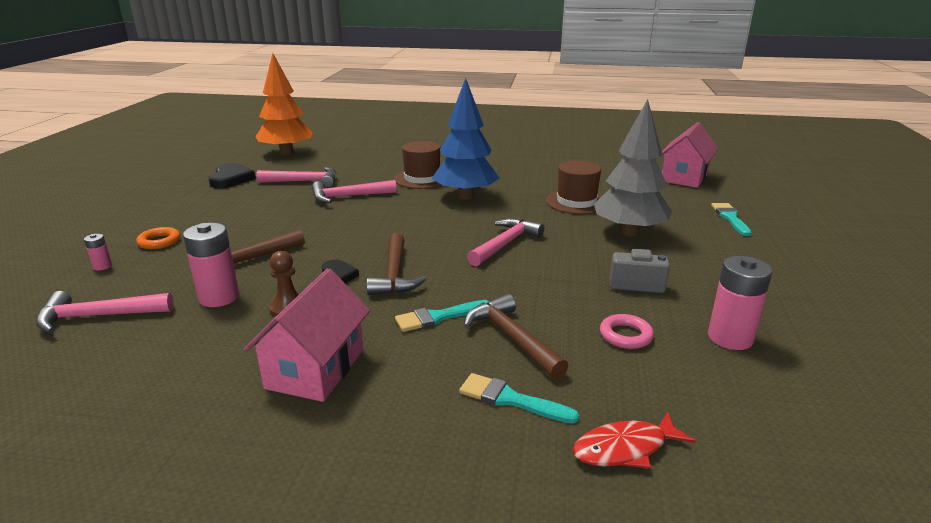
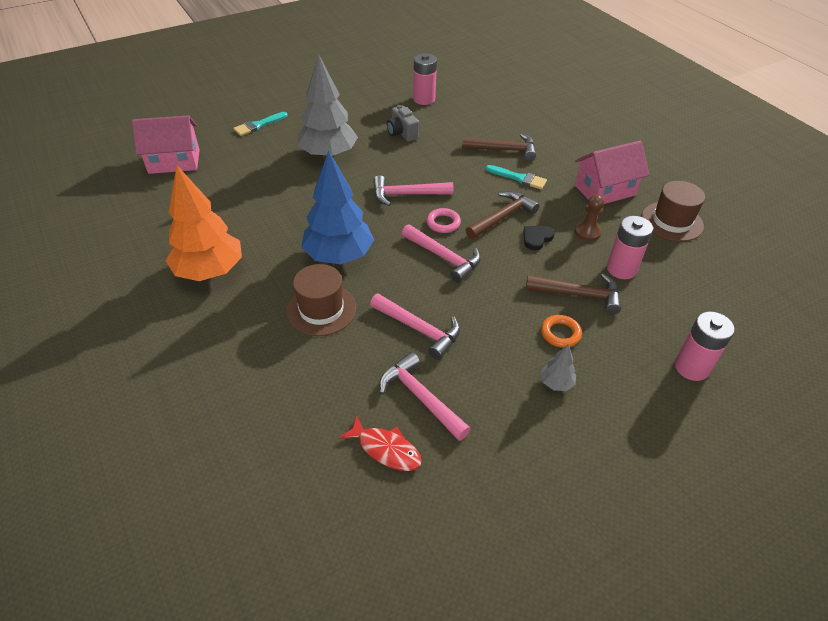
camera: 130 degrees left, 20 degrees up
pink hammer [36,291,173,333] -> pink hammer moved to [402,224,481,283]
pink battery [84,234,112,270] -> pink battery [675,312,735,381], size x2.06
orange ring [136,227,180,249] -> orange ring moved to [541,315,582,348]
black heart [208,163,256,188] -> none
orange tree [256,53,313,155] -> orange tree moved to [166,165,242,281]
turquoise brush [459,373,579,423] -> none
brown hammer [464,294,568,379] -> brown hammer turned 105 degrees counterclockwise [462,134,536,161]
brown hat [546,161,602,214] -> brown hat moved to [641,181,705,242]
red fish [573,412,696,469] -> red fish moved to [338,415,422,471]
pink ring [600,314,654,349] -> pink ring moved to [426,208,461,233]
none -> grey tree [540,344,576,391]

